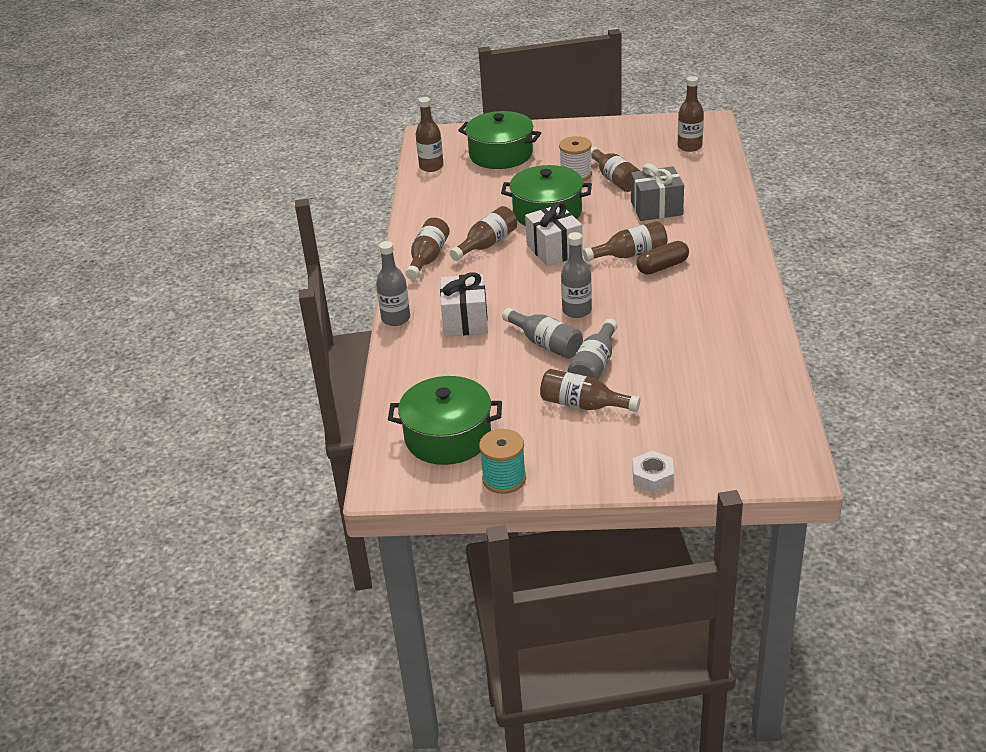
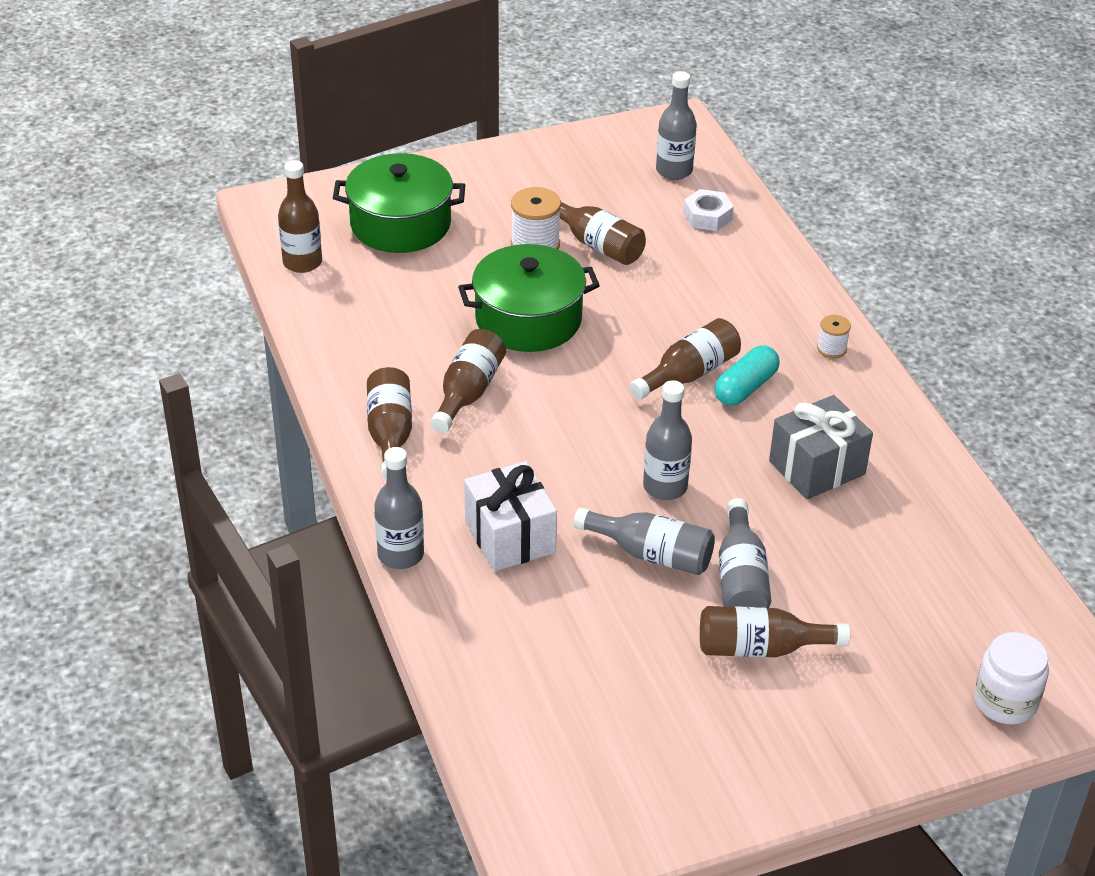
camera: 25 degrees left, 5 degrees up
green pot [388,376,502,465] -> none
turquoise spool [479,429,526,494] -> none
white gift [525,202,583,266] -> none
grey gift [631,163,684,221] -> grey gift moved to [769,395,873,499]
white nut [633,451,674,493] -> white nut moved to [683,189,734,231]
brown capsule [636,241,689,275] -> turquoise capsule [714,345,780,406]
brown bottle [678,76,704,152] -> grey bottle [656,71,697,180]
none -> white spool [817,315,851,358]
none -> white jar [974,632,1049,725]

